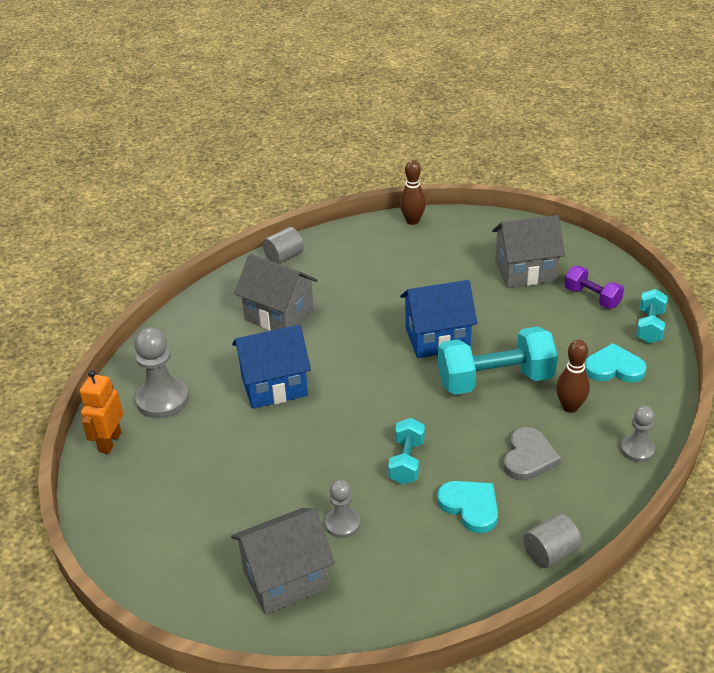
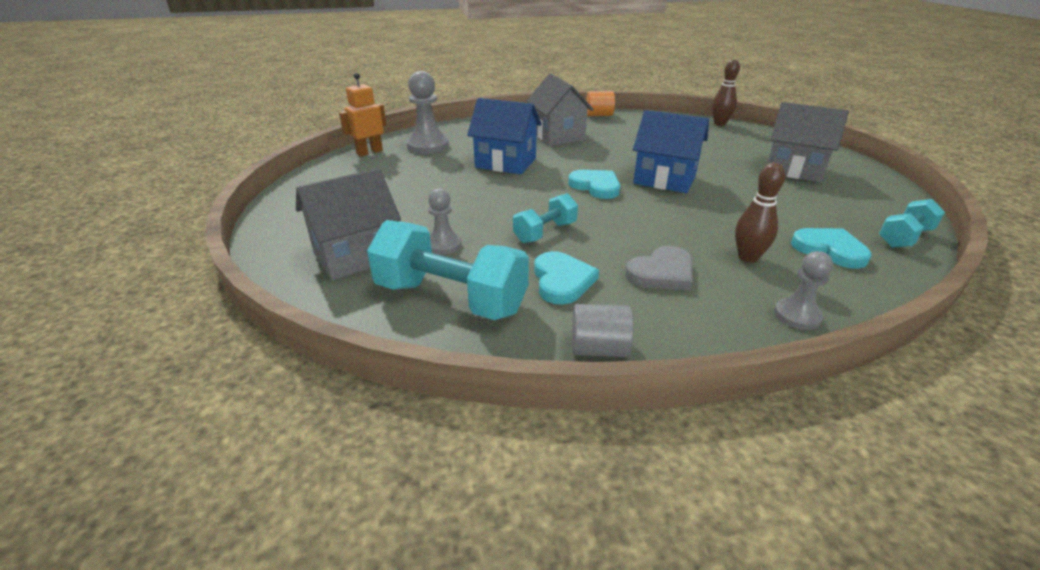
camera: 35 degrees right, 5 degrees down
grey house [231,508,335,615] -> grey house turned 45 degrees counterclockwise [296,168,401,280]
grey cylinder [263,227,304,264] -> orange cylinder [586,91,615,116]
turquoise dumbbell [438,326,558,395] -> turquoise dumbbell moved to [367,220,529,320]
purple dumbbell [565,266,624,309] -> none
none -> turquoise heart [568,170,620,199]

